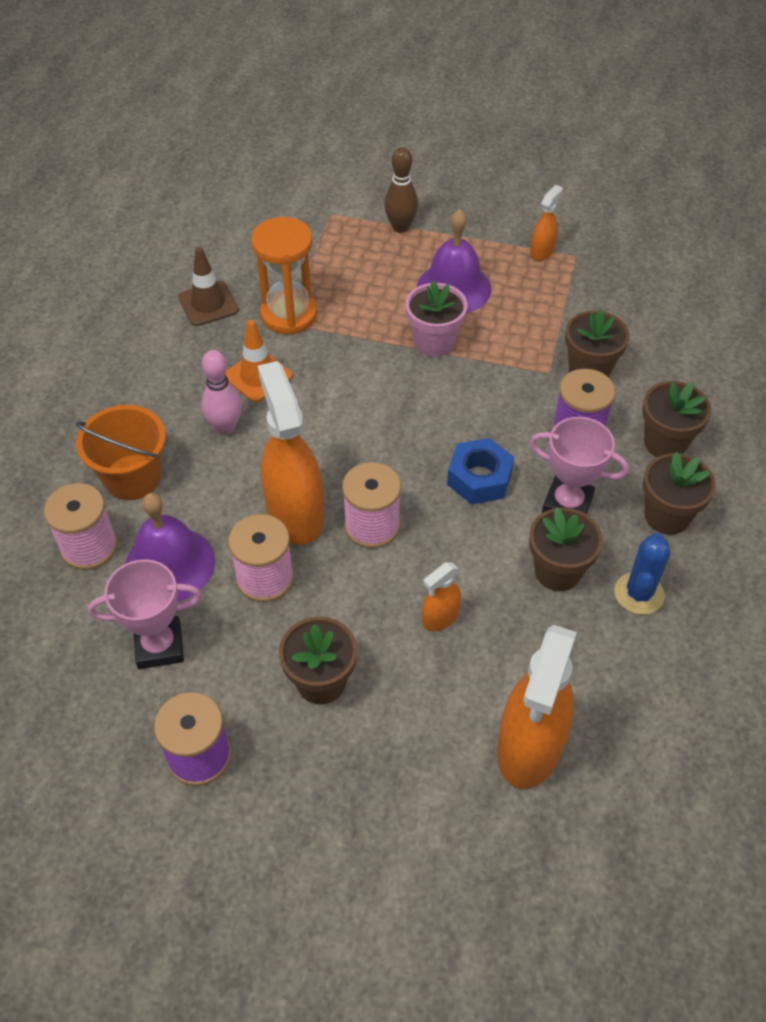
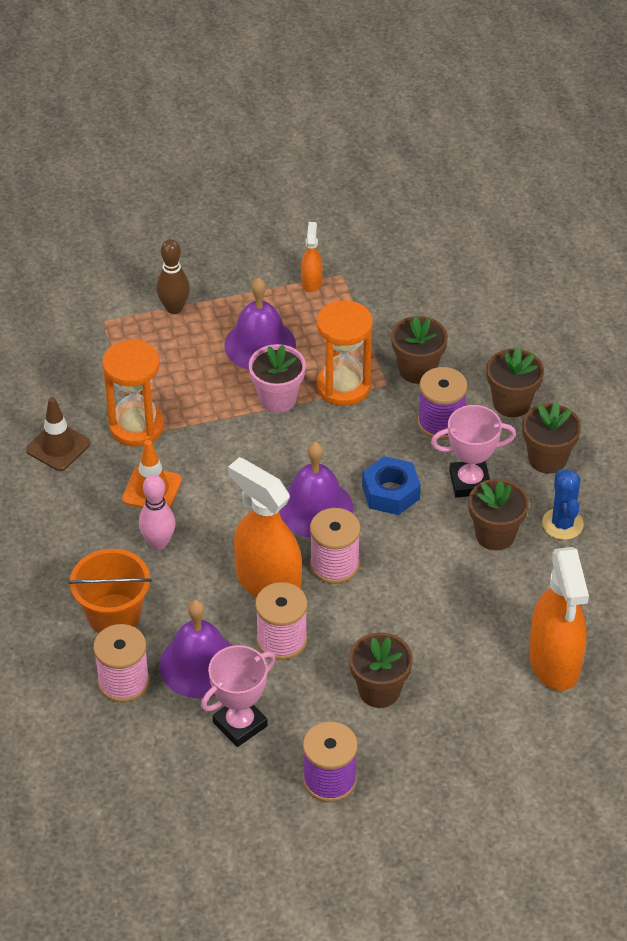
camera: 30 degrees left, 5 degrees down
orange spray bottle [422,562,461,631] -> none
none -> purple bell [279,442,353,538]
none -> orange hourglass [316,300,373,406]

